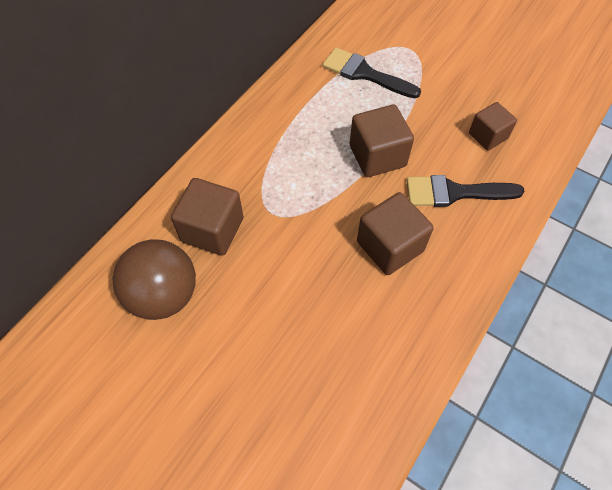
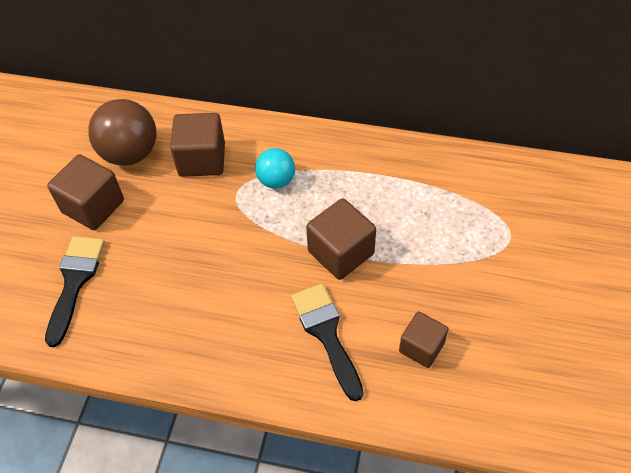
camera: 70 degrees right, 5 degrees down
black brush [323,48,421,98] -> black brush moved to [45,236,105,347]
brown cube [357,192,434,275] -> brown cube moved to [47,154,124,230]
none -> turquoise ball [255,148,295,189]

